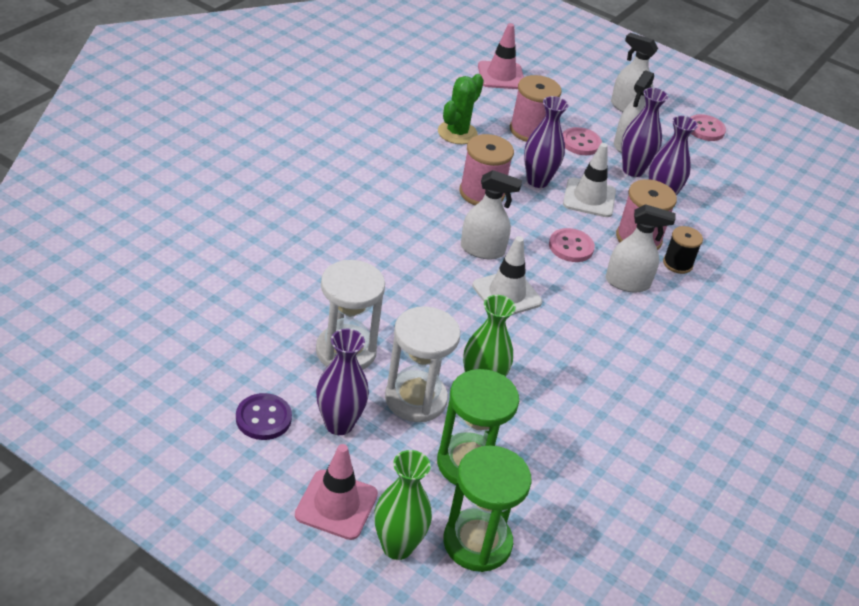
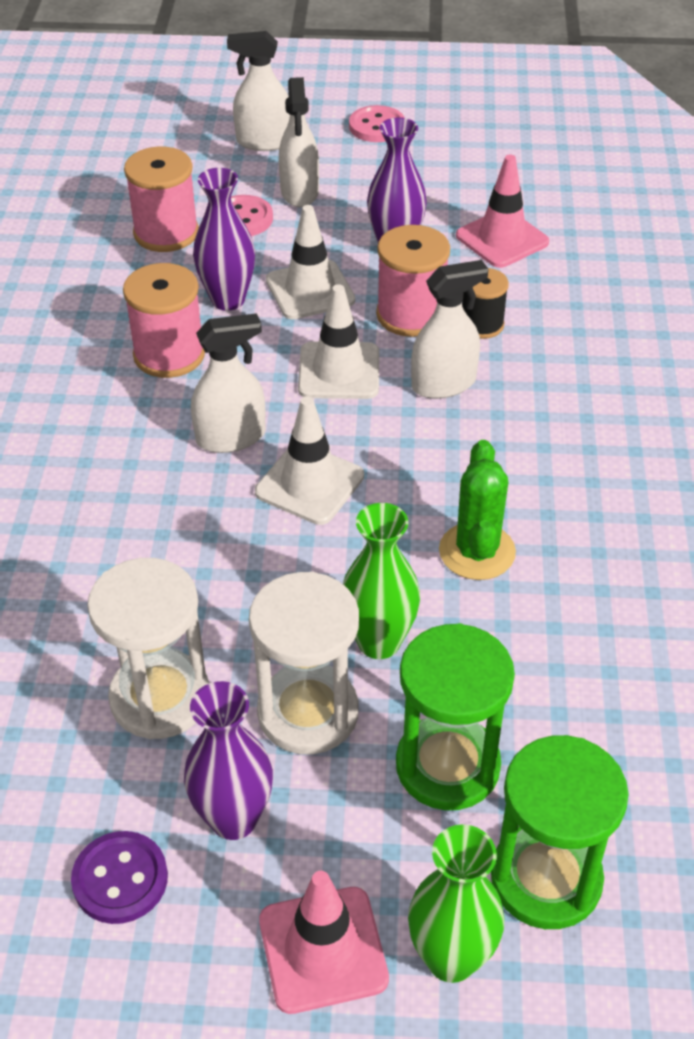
camera: 25 degrees left, 5 degrees up
green cactus [438,74,484,144] -> green cactus moved to [439,440,516,580]
pink traffic cone [478,23,524,89] -> pink traffic cone moved to [456,155,549,268]
pink button [549,228,595,262] -> white traffic cone [298,284,379,399]
purple vase [622,88,668,177] -> none

